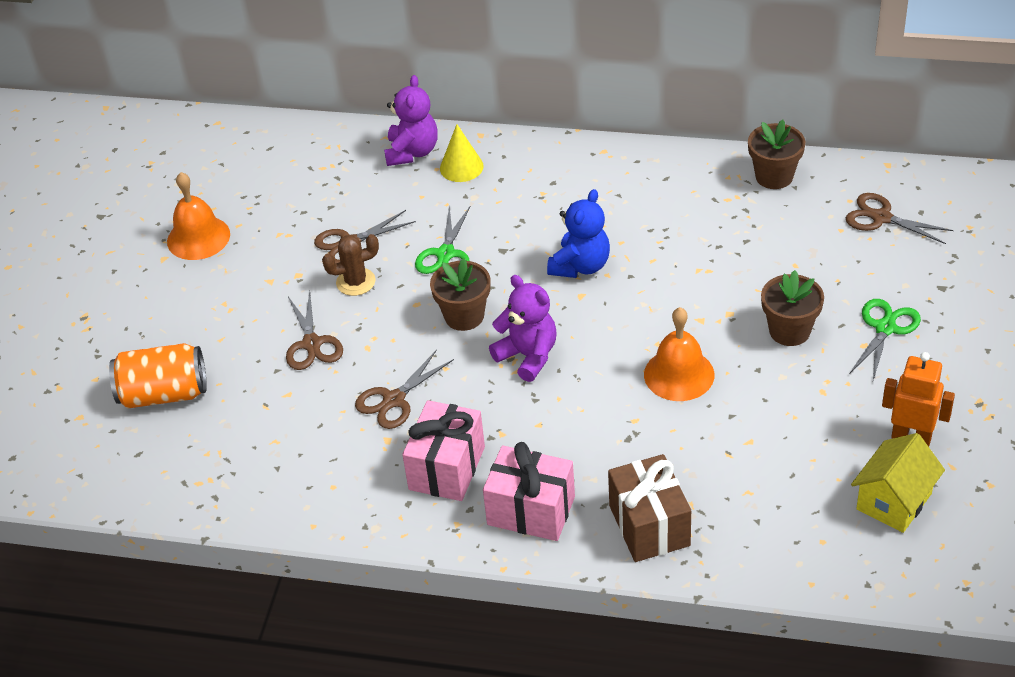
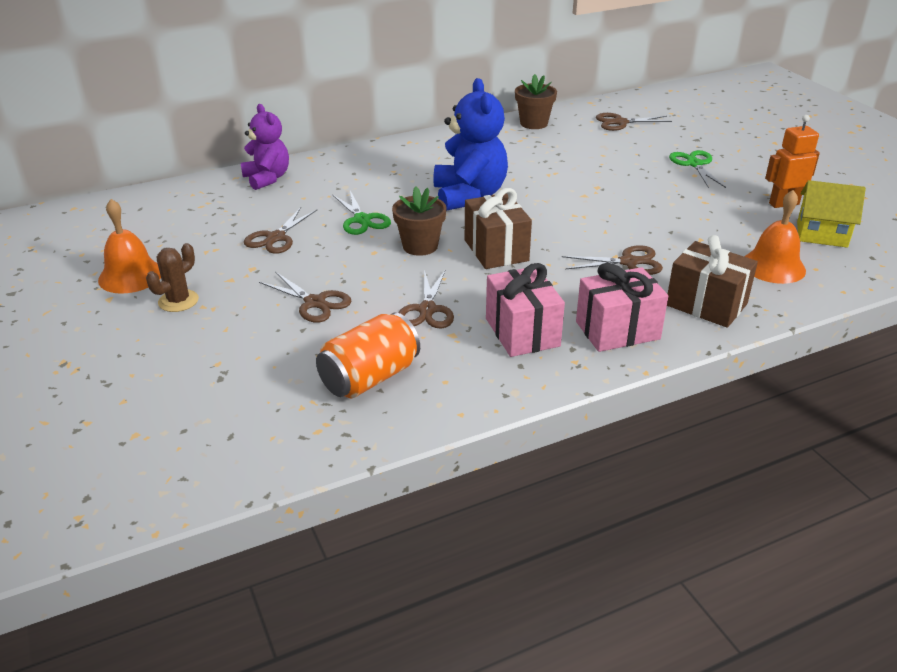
camera: 40 degrees left, 10 degrees down
orange can [109,343,207,408] -> orange can moved to [316,313,420,399]
brown cactus [322,234,379,296] -> brown cactus moved to [146,243,199,312]
yellow cone [440,124,484,182] -> none
purple teddy bear [489,275,557,382] -> brown gift [465,188,532,269]
blue teddy bear [547,189,610,278] -> blue teddy bear [433,78,508,211], size x1.50
orange bell [644,307,714,401] -> orange bell moved to [744,190,806,284]
brown flower pot [761,270,824,346] -> none
yellow house [851,433,945,533] -> yellow house turned 75 degrees counterclockwise [797,180,866,248]
none -> brown scissors [562,245,663,275]

